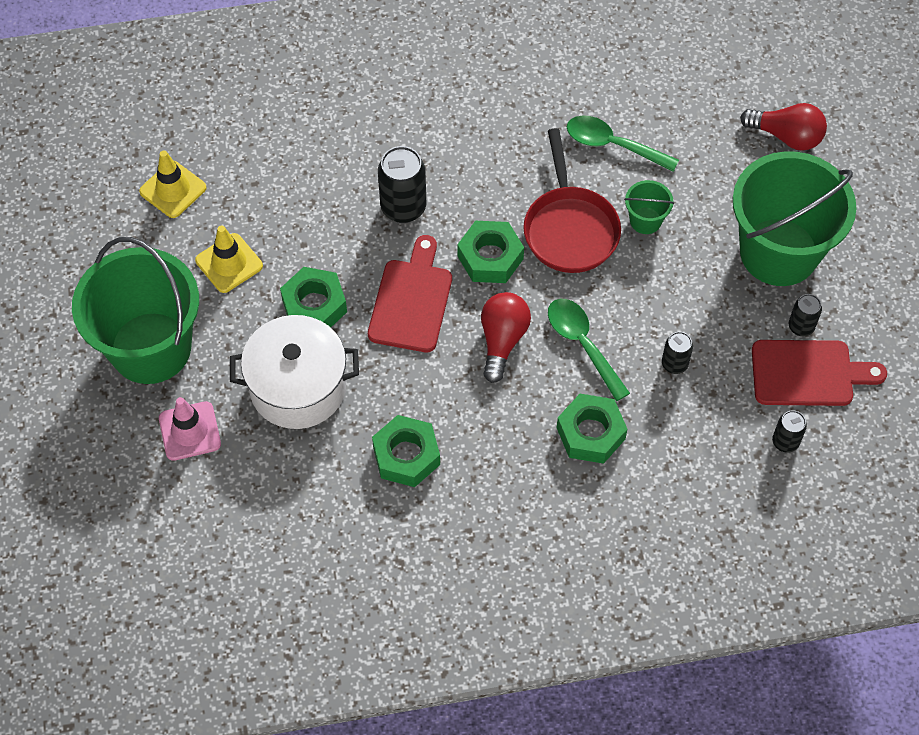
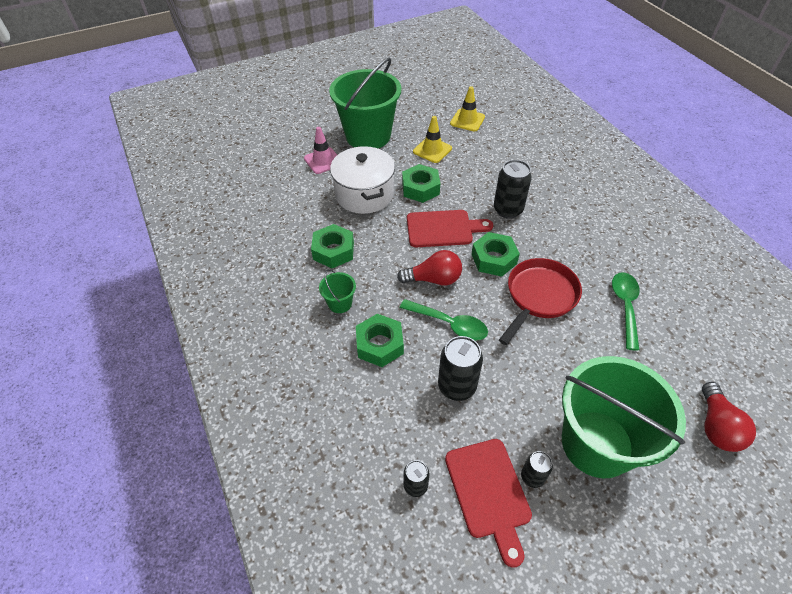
camera: 75 degrees right, 10 degrees down
red pan [523,128,621,273] -> red pan turned 150 degrees clockwise [499,258,582,345]
green spoon [548,299,630,401] -> green spoon turned 75 degrees clockwise [400,299,488,341]
green bucket [624,180,674,234] -> green bucket moved to [319,270,356,313]
black can [662,332,693,374] -> black can [438,336,483,401], size x1.77

